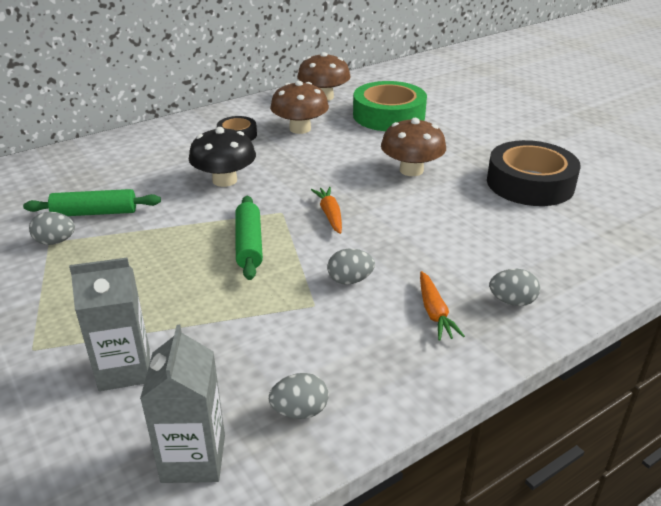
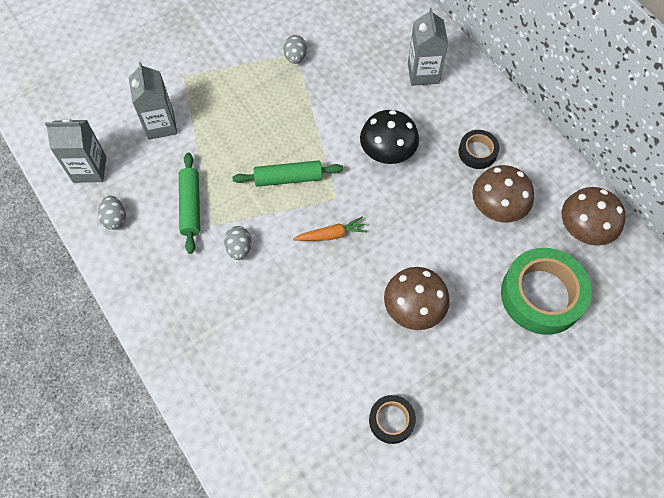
camera: 90 degrees right, 30 degrees up
green rolling pin [23,189,161,216] -> green rolling pin moved to [179,153,200,254]
orange carrot [420,271,465,341] -> none
black tape [487,140,581,206] -> black tape [369,395,416,444], size x0.51
grey egg [489,269,540,306] -> none
none -> grey carton [408,8,448,86]

